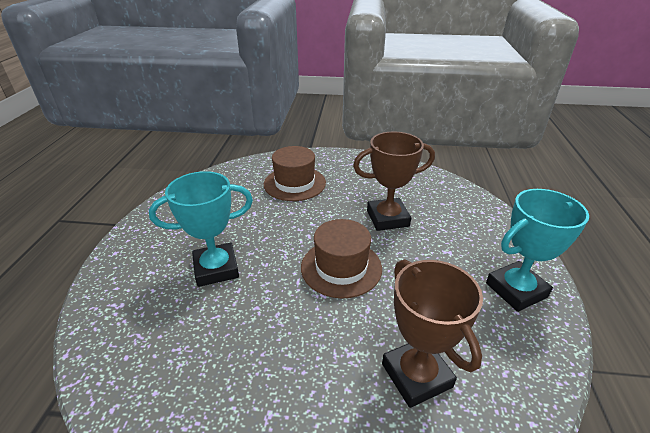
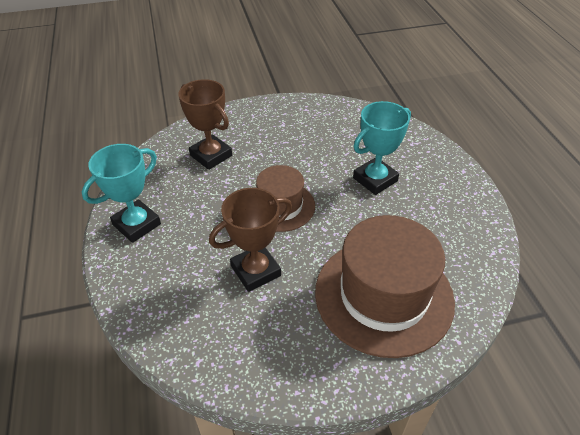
camera: 160 degrees right, 10 degrees up
brown hat [264,146,326,201] -> brown hat [315,215,455,358], size x1.72

